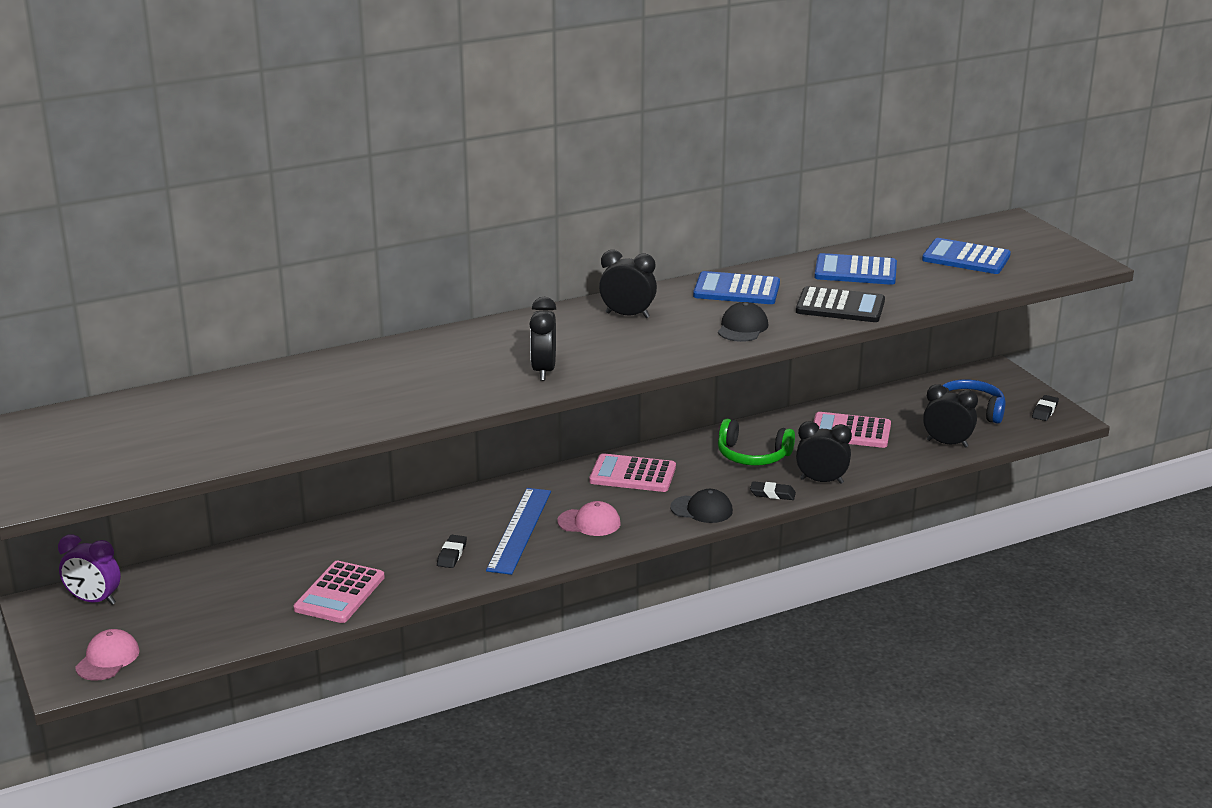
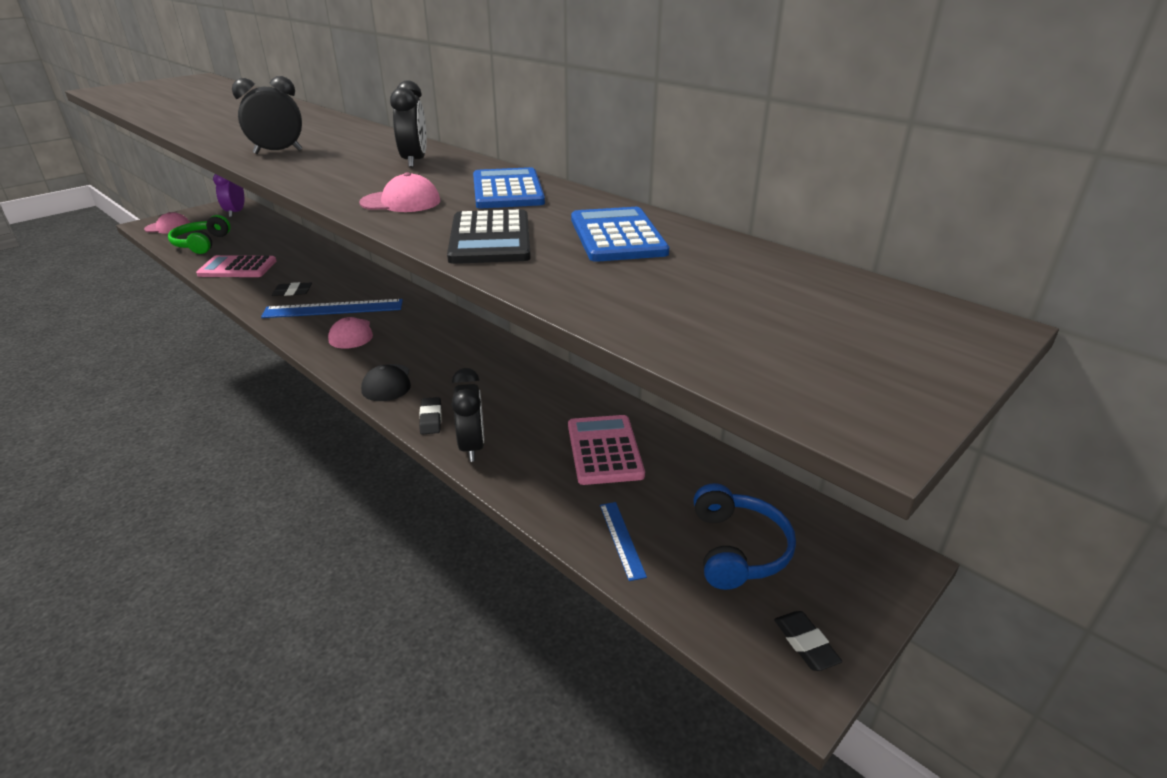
camera: 70 degrees right, 5 degrees up
pink calculator [589,453,676,492] -> none
black cap [718,302,768,342] -> pink cap [359,172,440,212]
green headphones [718,419,795,466] -> green headphones moved to [168,215,231,254]
blue calculator [922,238,1011,274] -> none
black clock [923,384,978,448] -> blue ruler [600,502,647,581]
black eraser [1032,395,1059,421] -> black eraser turned 60 degrees clockwise [774,611,842,671]

